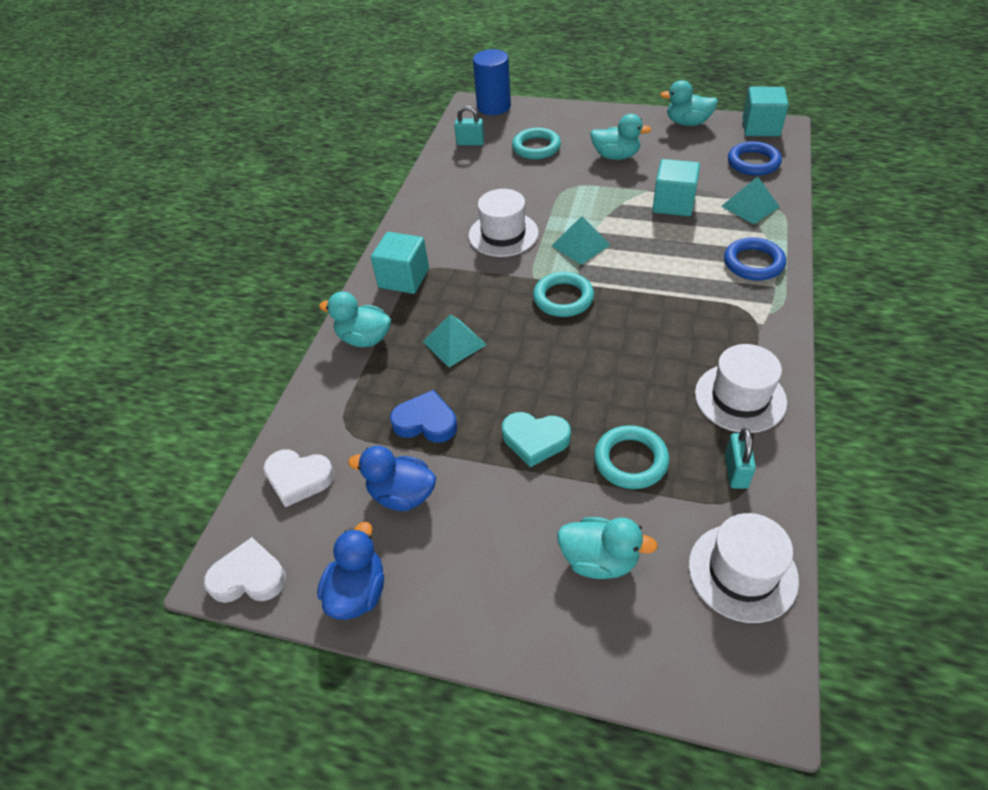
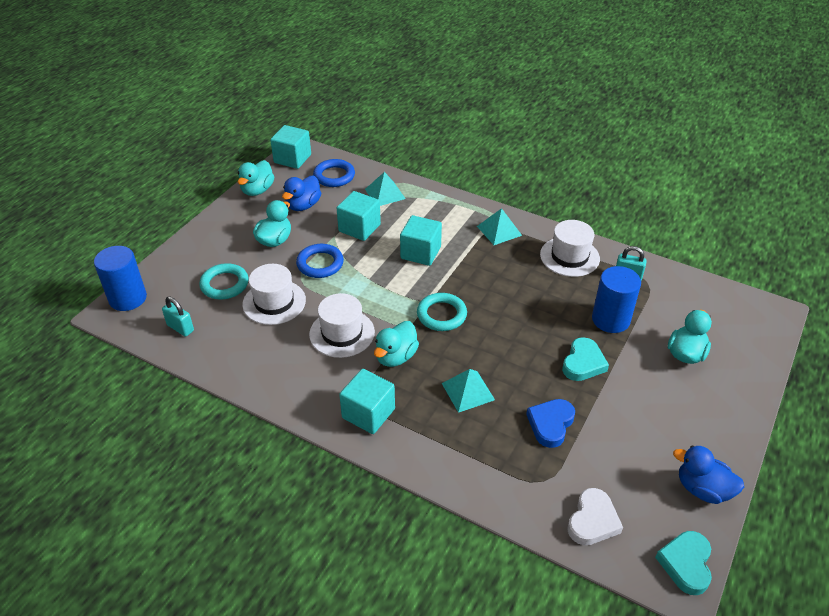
camera: 80 degrees left, 5 degrees down
white heart [204,537,286,603] -> turquoise heart [655,531,712,595]
turquoise duck [319,292,391,347] -> turquoise duck moved to [374,321,419,367]
blue duck [348,446,436,511] -> blue duck moved to [282,176,321,211]
turquoise padlock [454,106,484,146] -> turquoise padlock turned 75 degrees counterclockwise [162,297,194,337]
turquoise pyramid [552,216,610,265] -> turquoise pyramid moved to [477,208,522,245]
turquoise ring [594,425,669,489] -> blue cylinder [592,266,641,333]
white hat [689,513,799,623] -> white hat moved to [242,264,306,325]
blue ring [724,237,786,281] -> blue ring moved to [296,244,344,278]
none -> turquoise cube [400,215,442,266]

